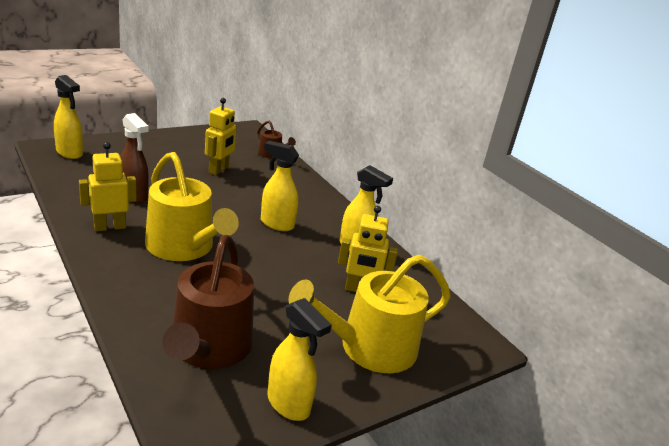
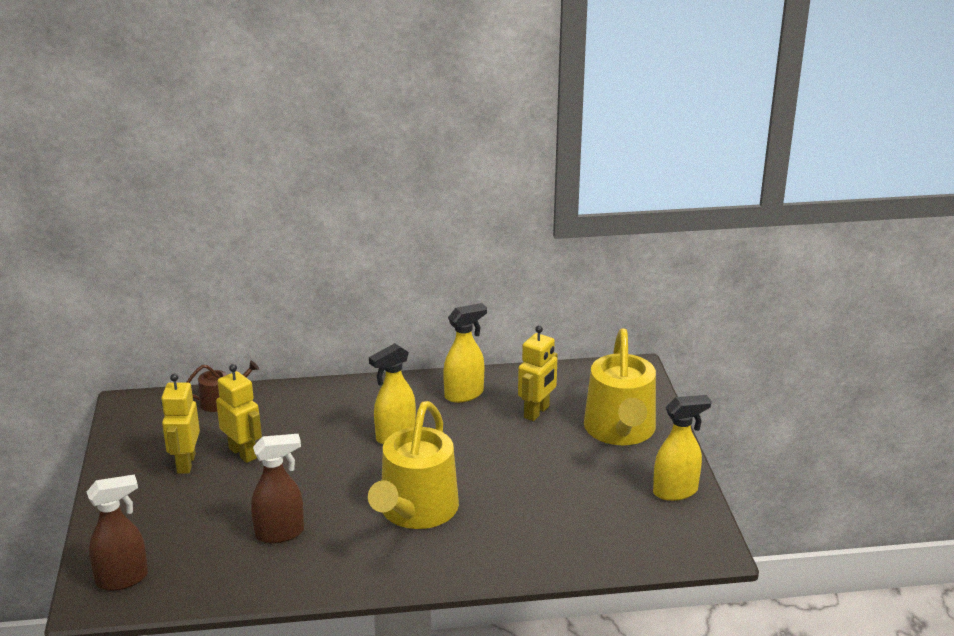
camera: 60 degrees left, 0 degrees up
yellow spray bottle [54,75,83,159] -> brown spray bottle [87,474,148,591]
yellow robot [79,142,137,231] -> yellow robot moved to [161,374,200,474]
yellow watering can [145,152,239,261] -> yellow watering can turned 120 degrees clockwise [368,401,459,529]
brown watering can [162,235,254,369] -> none

